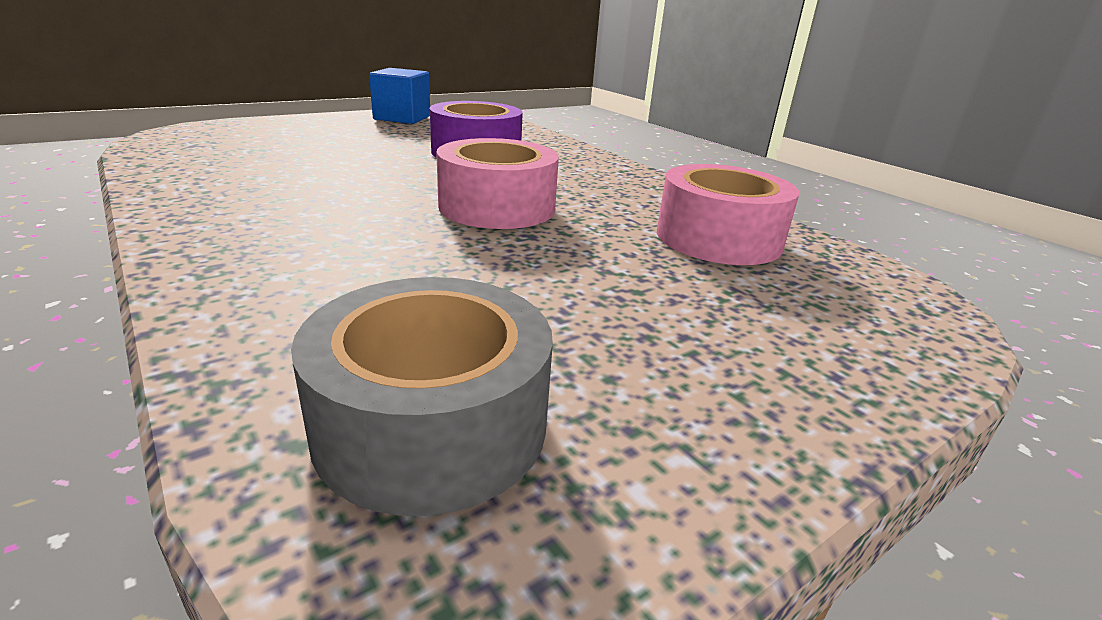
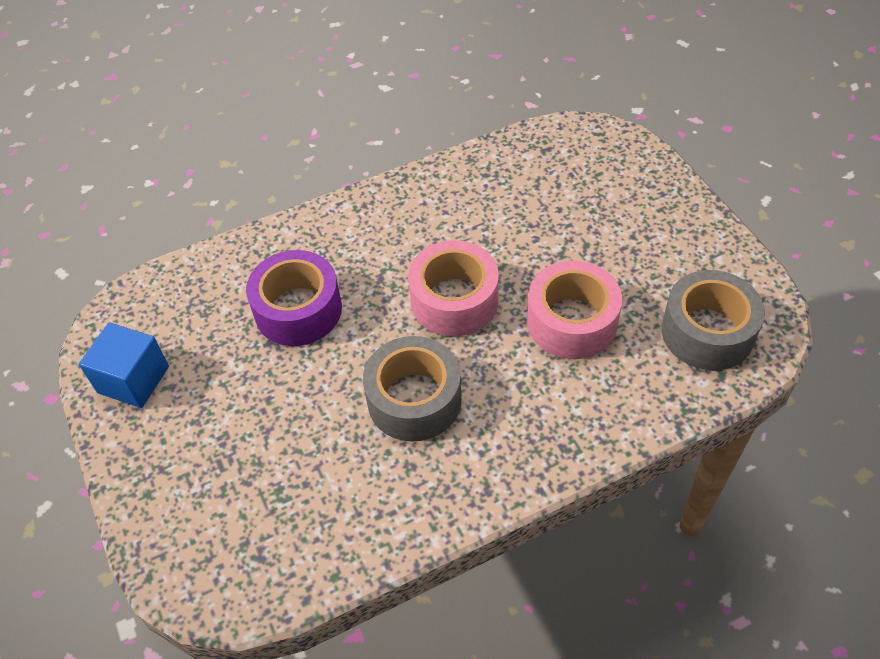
camera: 75 degrees left, 25 degrees up
pink tape [657,164,799,265] -> pink tape moved to [527,260,622,359]
none -> grey tape [363,336,462,442]

